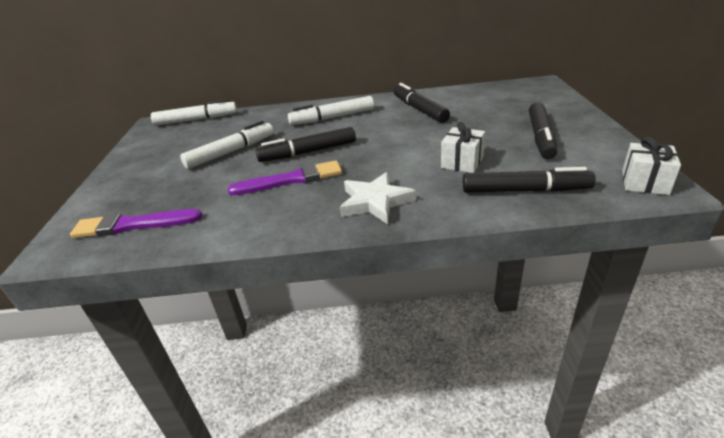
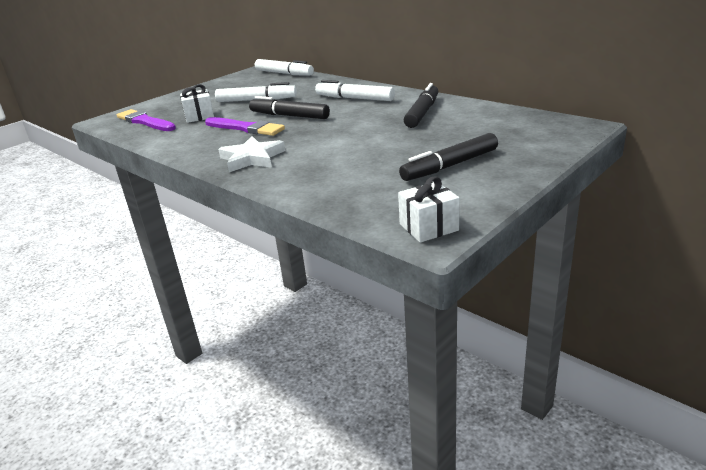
camera: 45 degrees right, 5 degrees down
white gift [441,122,485,173] -> white gift moved to [180,84,214,123]
black marker [463,167,596,193] -> none

